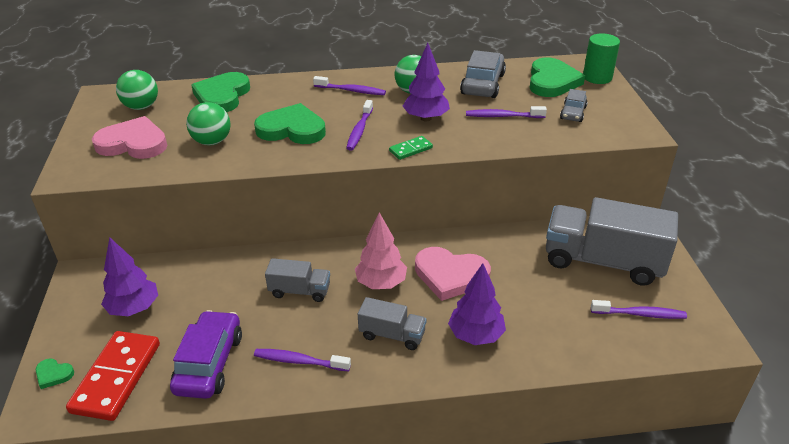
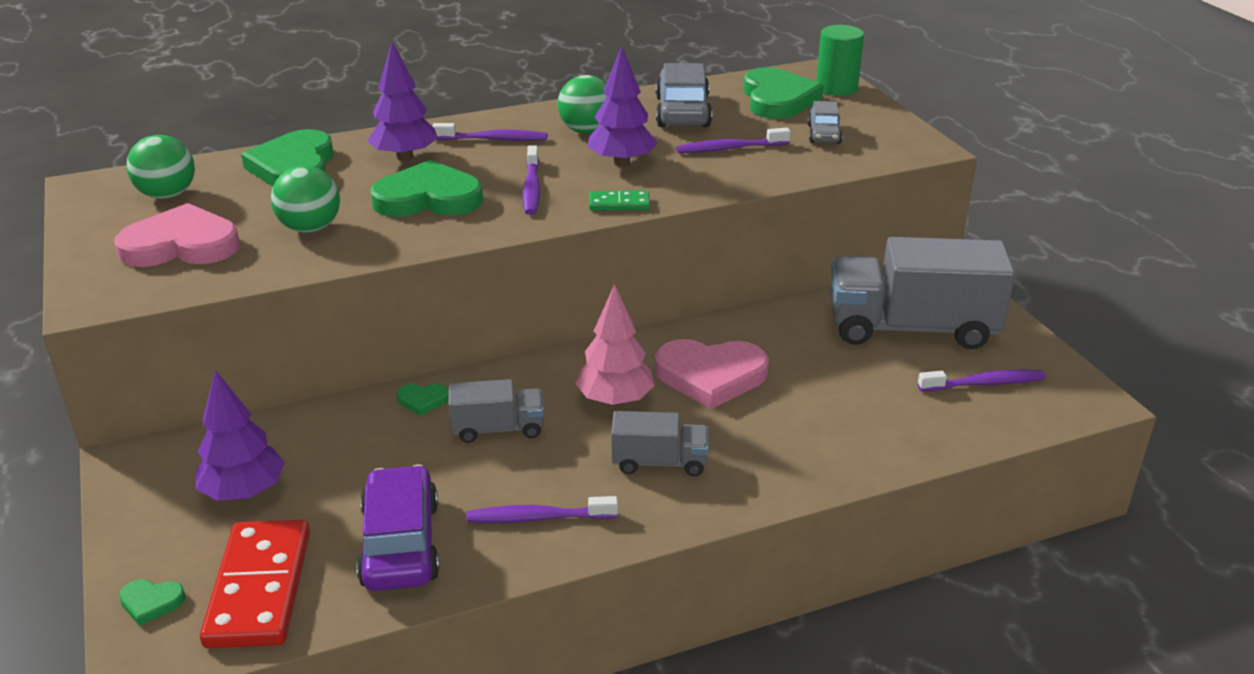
camera: 15 degrees left, 5 degrees down
green domino [389,136,433,160] -> green domino turned 45 degrees clockwise [589,190,650,211]
purple tree [448,263,506,345] -> purple tree moved to [367,42,438,161]
none -> green heart [397,384,449,416]

